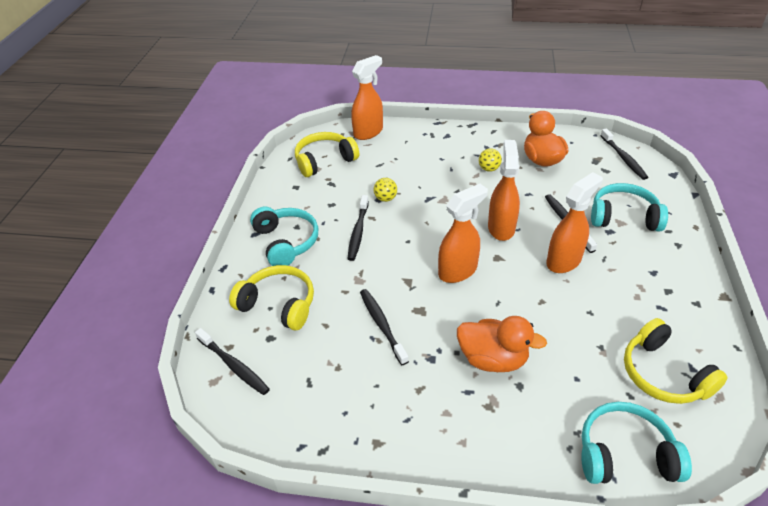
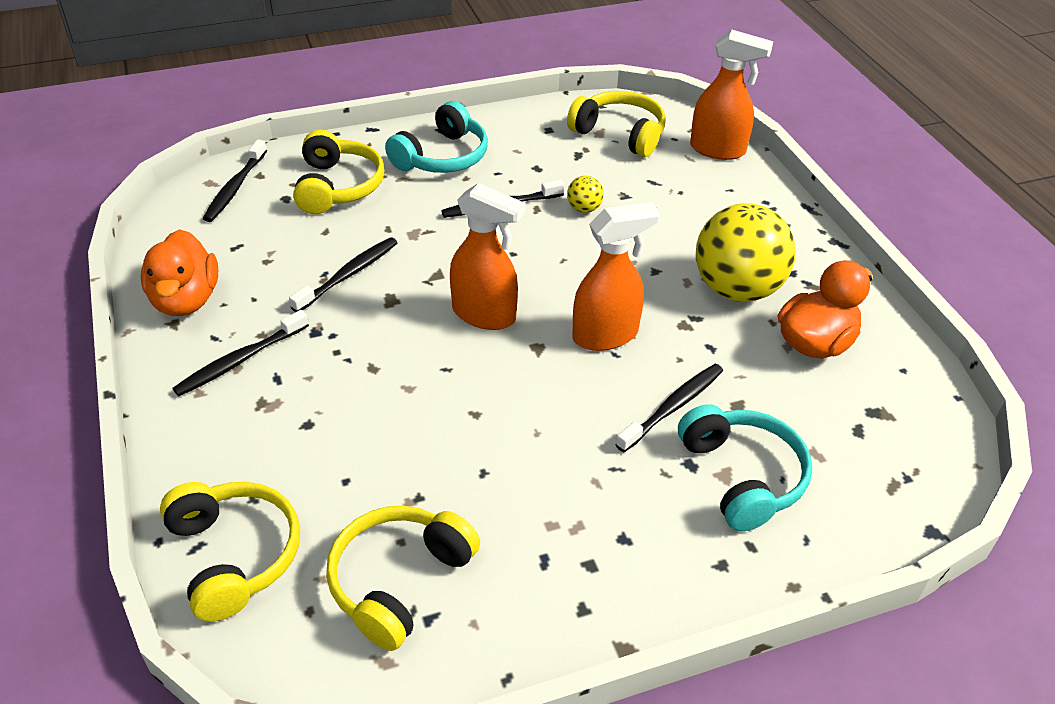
camera: 60 degrees right, 0 degrees up
orange duck [457,316,547,372] -> orange duck moved to [141,229,218,316]
yellow ball [479,149,502,172] -> yellow ball [696,203,796,302], size x2.40
orange spray bottle [546,172,603,273] -> none
turquoise headphones [581,402,692,484] -> yellow headphones [160,482,300,622]
black toothbrush [600,128,648,180] -> black toothbrush moved to [172,310,309,396]

